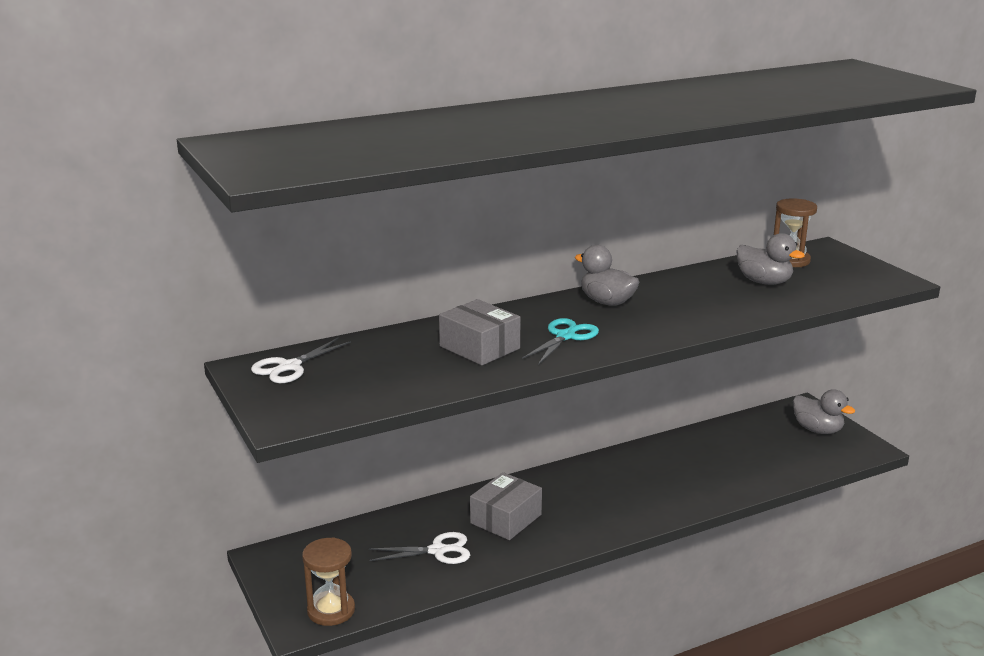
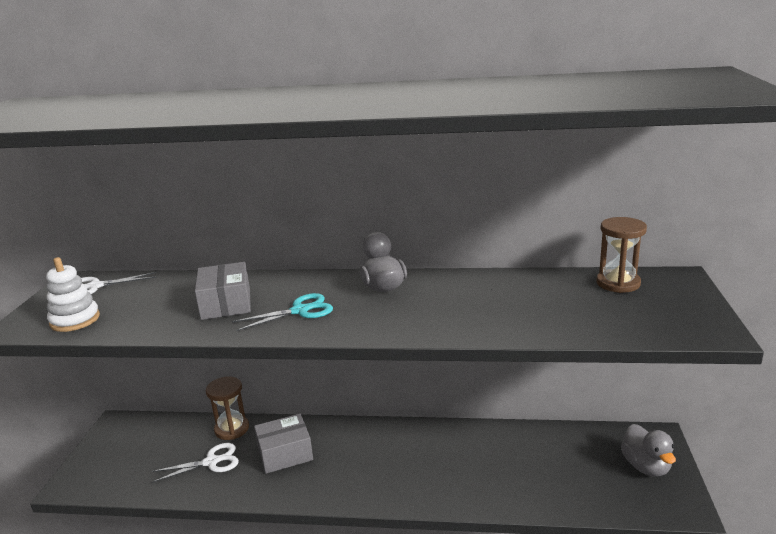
camera: 35 degrees right, 0 degrees up
brown hourglass [302,537,355,626] -> brown hourglass moved to [206,377,249,440]
white scissors [369,532,470,564] -> white scissors turned 45 degrees counterclockwise [152,443,239,483]
grey duck [736,233,805,285] -> none
none -> white stacking toy [46,257,100,332]

